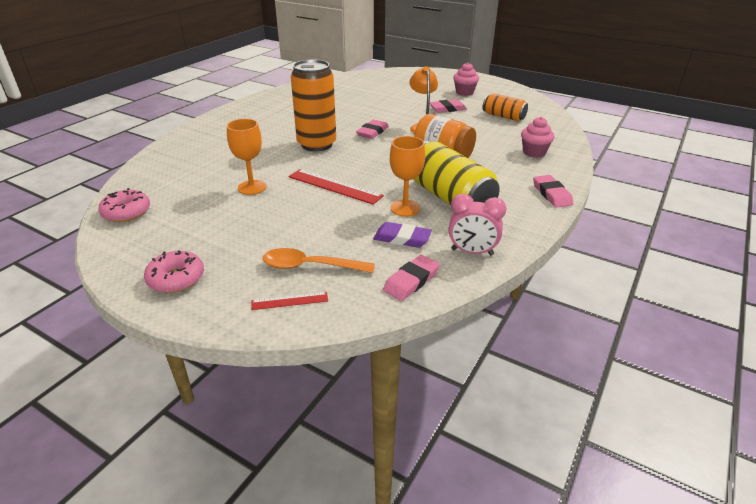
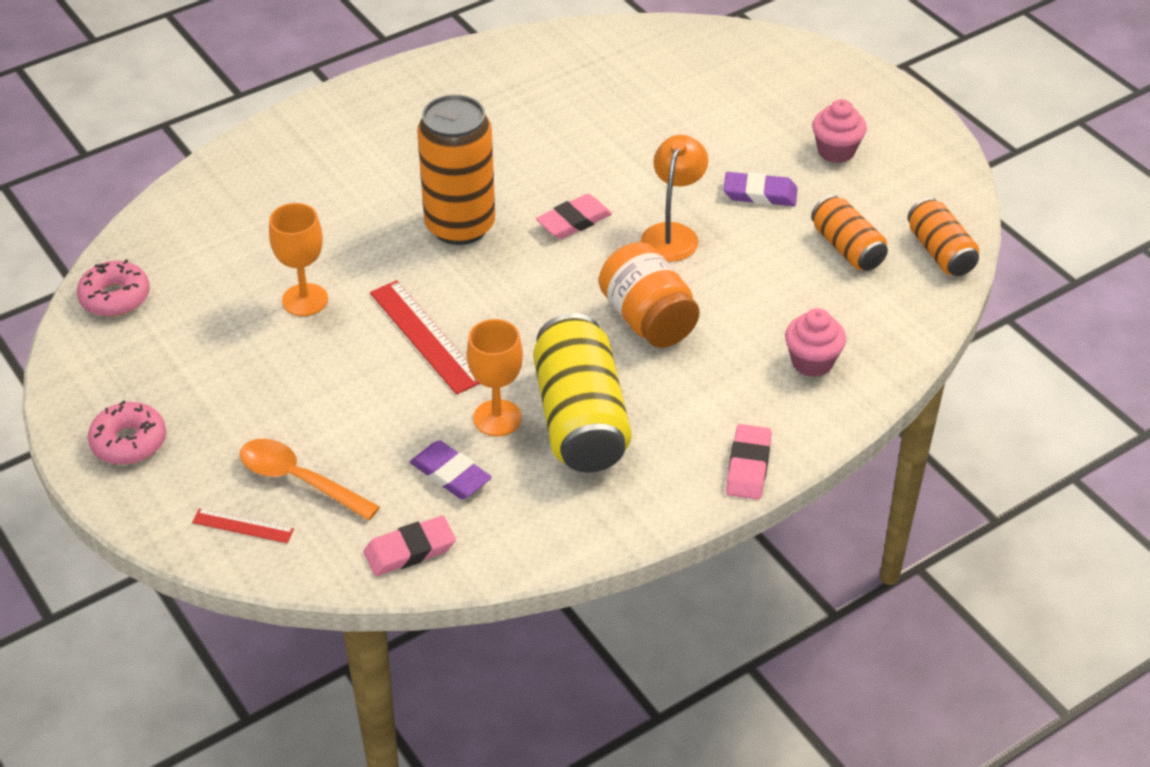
camera: 25 degrees right, 10 degrees up
pink eraser [430,99,467,113] -> purple eraser [723,172,798,206]
pink clock [449,194,506,255] -> none
none -> orange can [907,198,979,276]

